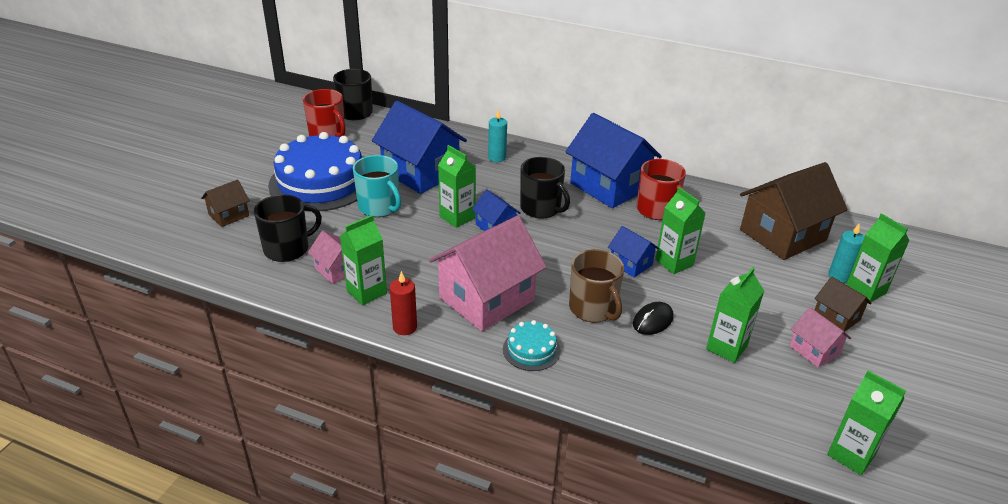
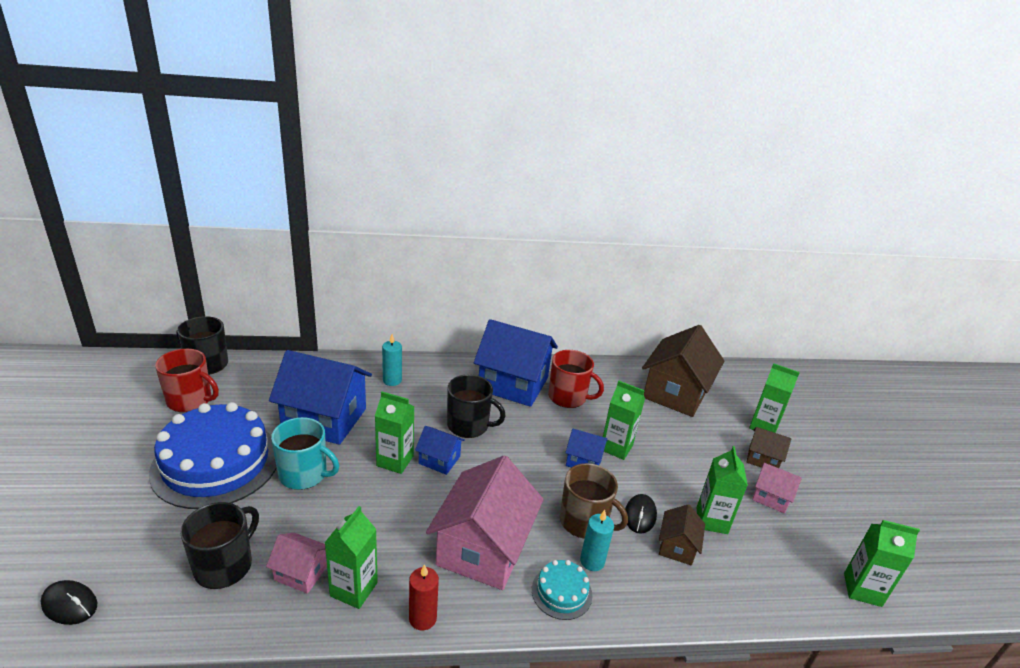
camera: 30 degrees left, 5 degrees down
brown house [201,179,250,227] -> brown house moved to [659,504,705,566]
turquoise candle [828,223,864,283] -> turquoise candle moved to [580,510,614,571]
none -> black mouse [41,580,97,625]

